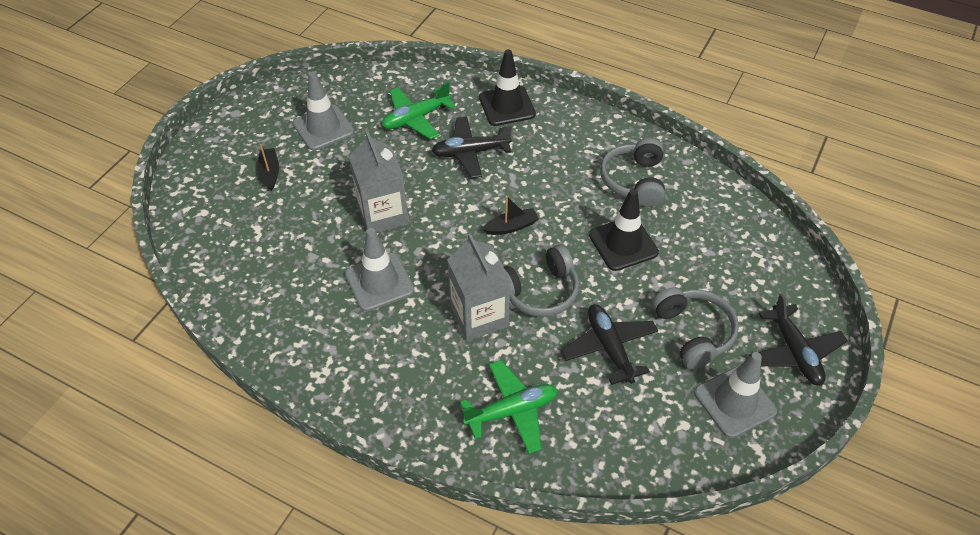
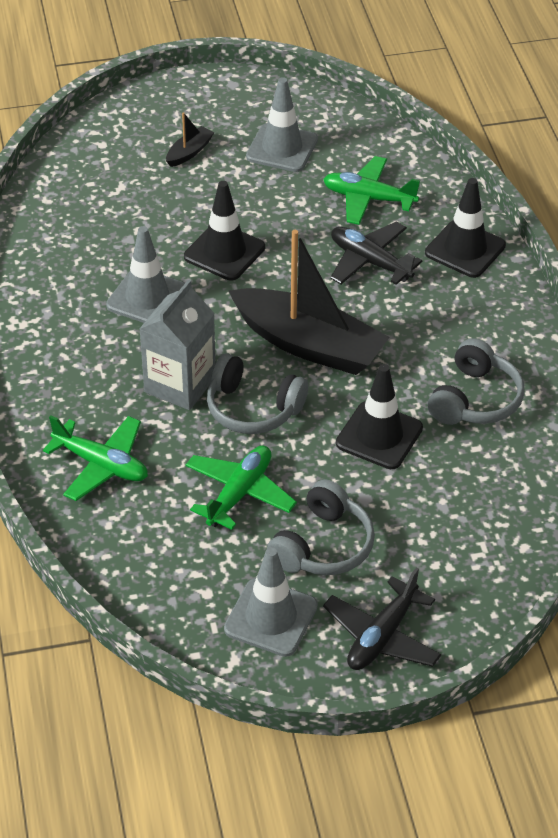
camera: 50 degrees right, 5 degrees down
grey carton [349,131,409,233] -> black traffic cone [184,181,265,280]
black boat [482,196,539,235] -> black boat [229,230,390,375], size x2.40
black plane [561,304,658,385] -> green plane [186,446,297,530]
grey headphones [600,138,665,207] -> grey headphones turned 150 degrees clockwise [428,338,525,425]

